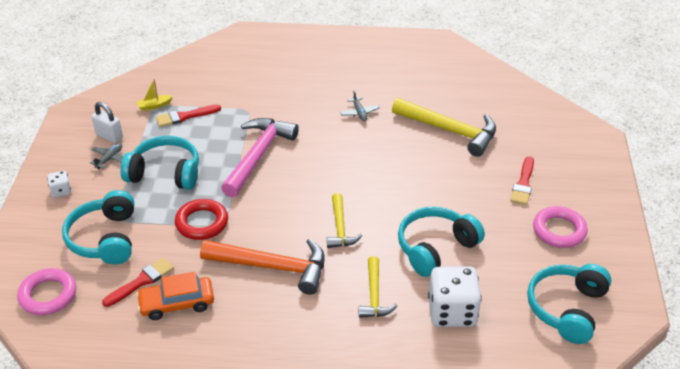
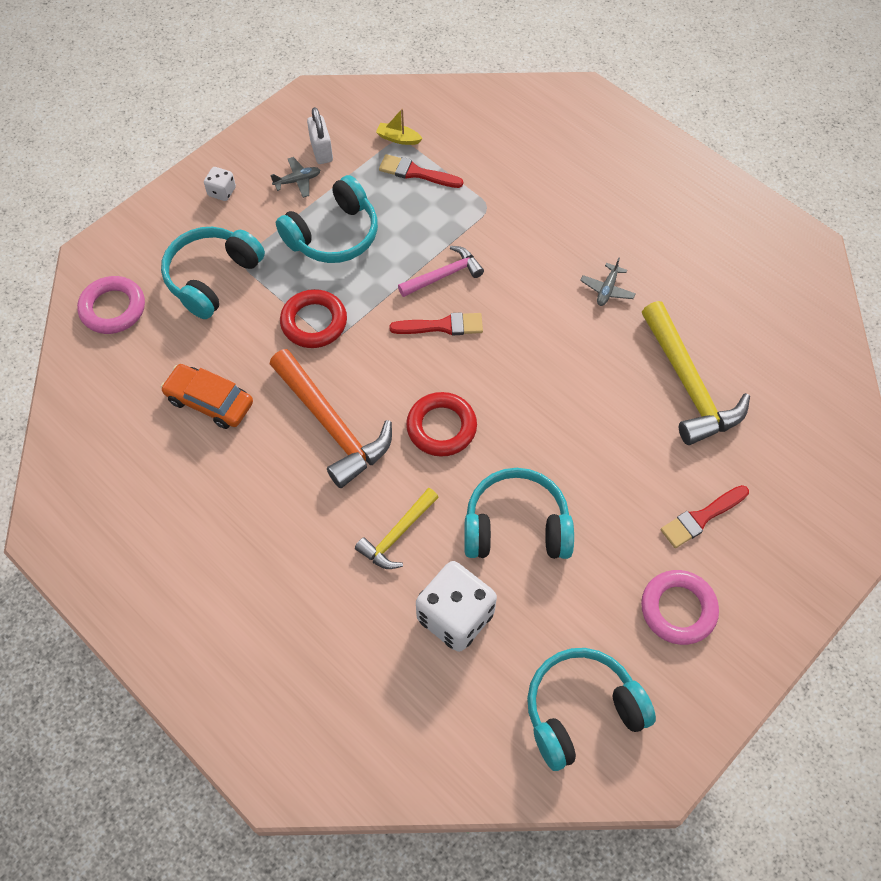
camera: 40 degrees right, 20 degrees up
red brush [102,258,174,307] -> red brush moved to [389,312,483,335]
turquoise headphones [120,136,199,190] -> turquoise headphones turned 90 degrees clockwise [276,175,378,263]
pink hammer [221,118,299,197] -> pink hammer [398,246,484,297], size x0.58
yellow hammer [327,193,362,248] -> red ring [406,392,477,457]

